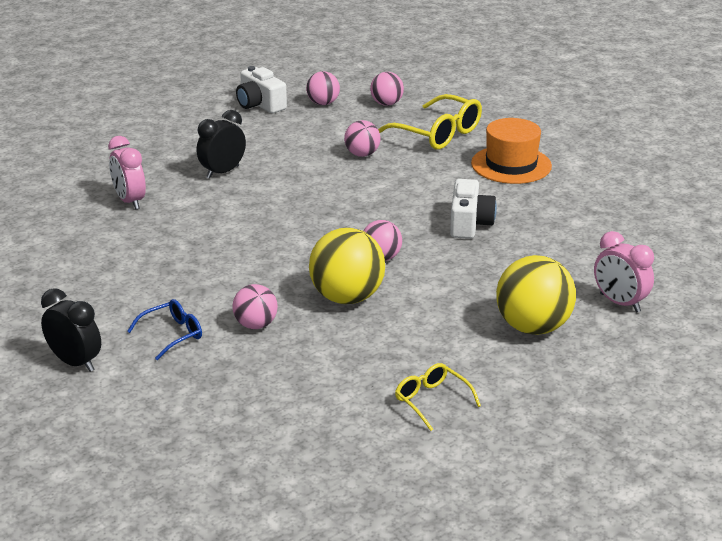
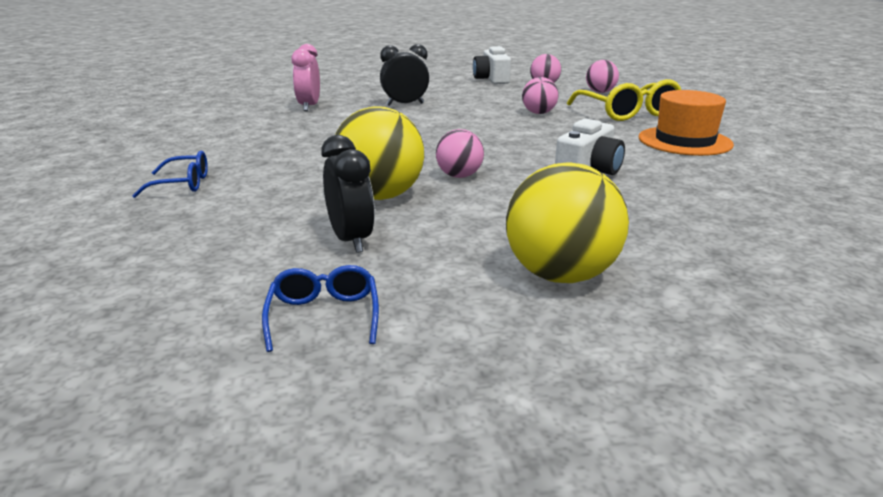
camera: 30 degrees right, 5 degrees down
black clock [41,288,101,372] -> black clock moved to [321,135,375,253]
pink ball [232,284,278,329] -> none
yellow glasses [395,363,481,431] -> blue glasses [262,265,379,352]
pink clock [594,231,654,312] -> none

